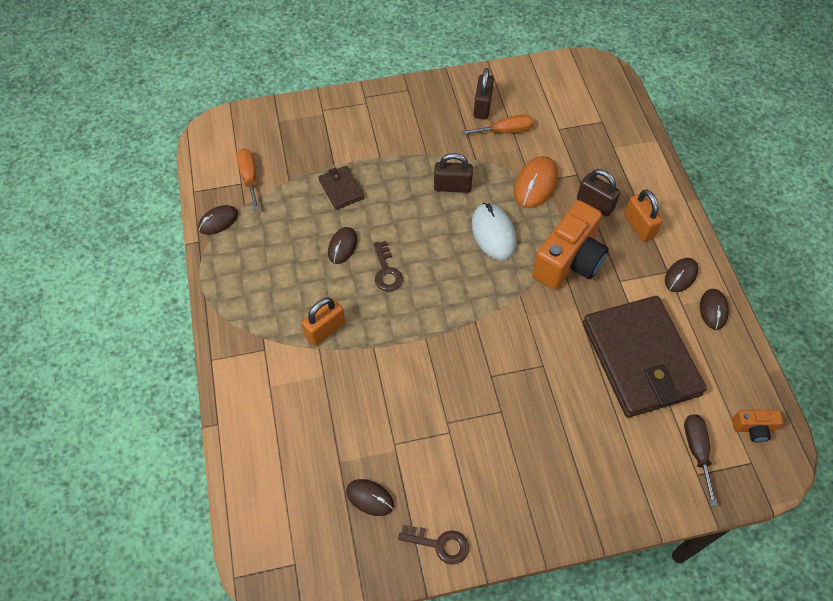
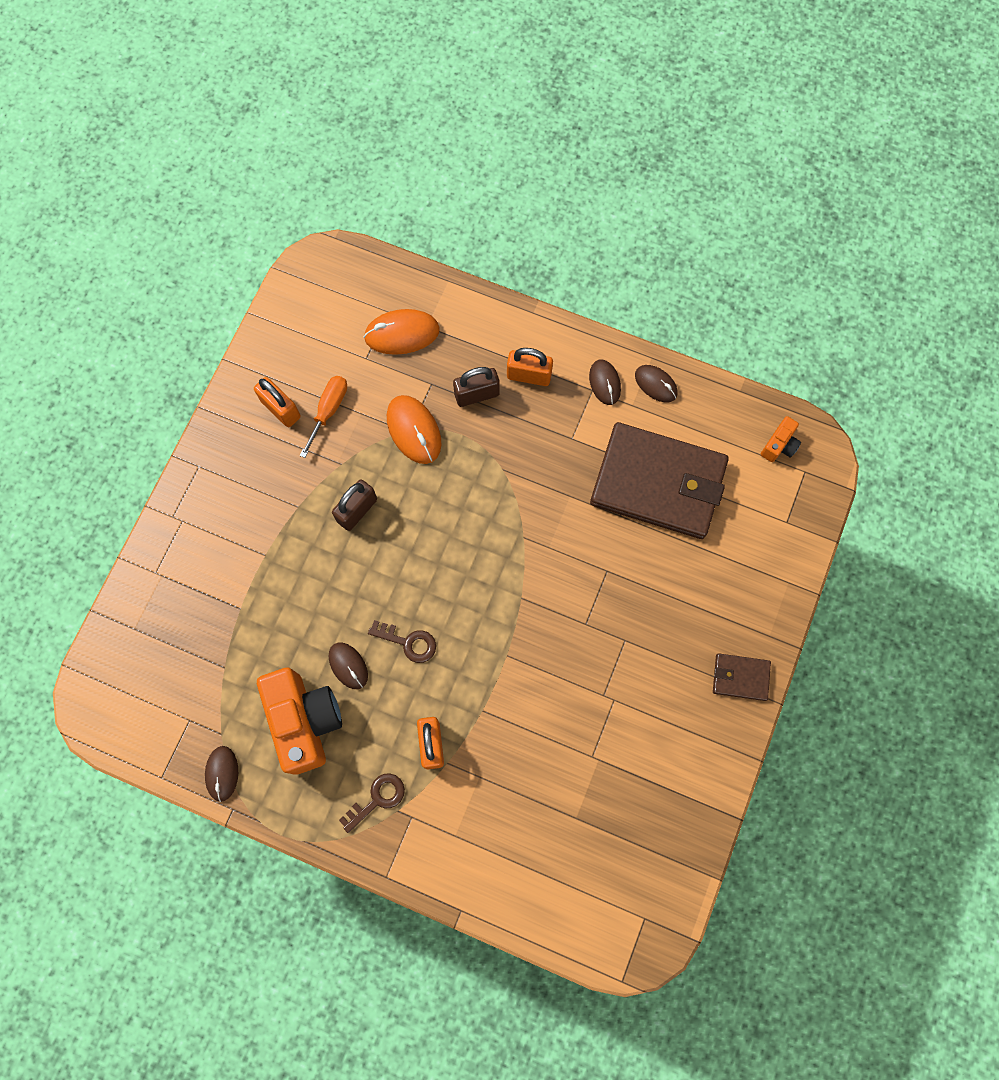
camera: 55 degrees left, 15 degrees up
orange screwdriver [236,148,259,211] -> none
brown wallet [318,166,364,210] -> brown wallet moved to [713,653,771,701]
brown mouse [346,479,394,516] -> none
brown key [398,525,469,565] -> brown key moved to [339,773,405,833]
white mouse [471,203,516,260] -> none
brown padlock [474,68,494,119] -> orange padlock [254,377,300,427]
orange camera [532,200,609,290] -> orange camera moved to [257,667,342,775]
brown screwdriver [684,414,718,506] -> none
none -> orange mouse [364,309,440,355]

